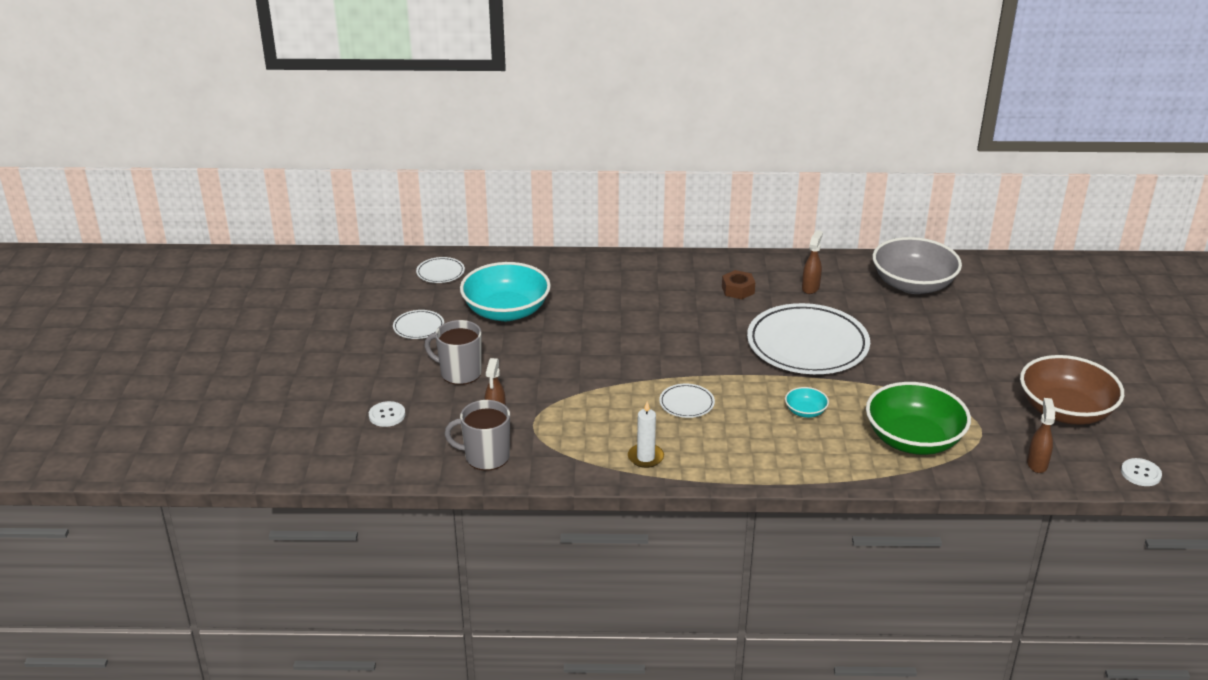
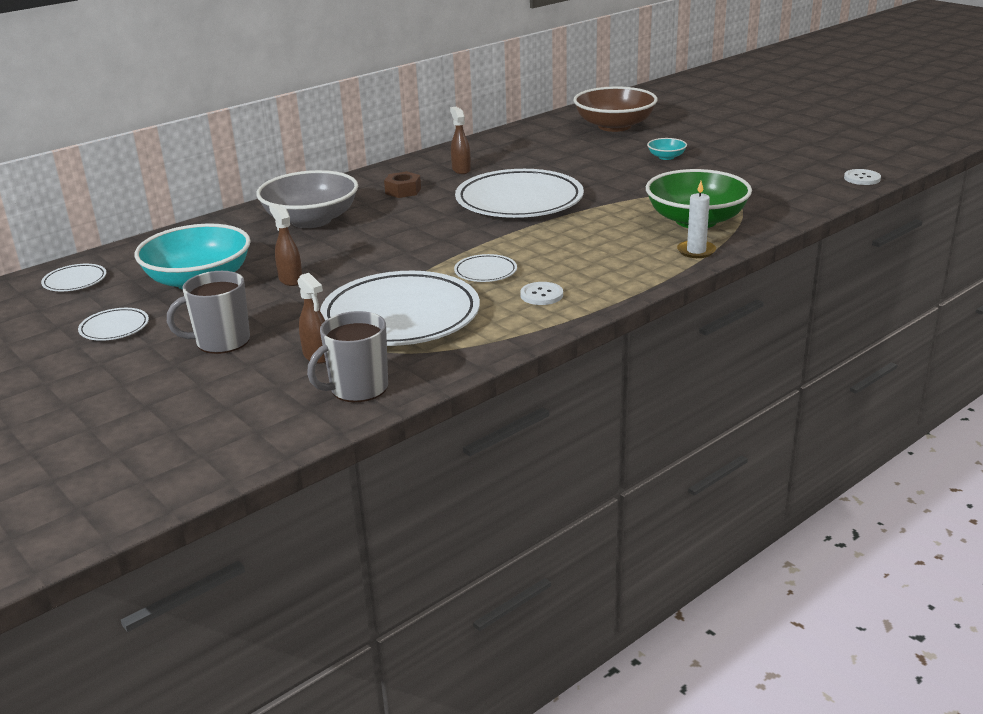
camera: 40 degrees left, 5 degrees down
white button [369,401,405,427] -> white button moved to [520,282,563,305]
white candle [628,402,664,468] -> white candle moved to [677,181,716,258]
turquoise bowl [785,387,829,418] -> turquoise bowl moved to [647,138,687,160]
grey bowl [873,237,962,294] -> grey bowl moved to [256,170,358,228]
brown bowl [1020,355,1124,425] -> brown bowl moved to [573,87,658,132]
brown spray bottle [1027,398,1055,473] -> brown spray bottle moved to [269,204,302,286]
none -> white plate [320,271,480,346]

